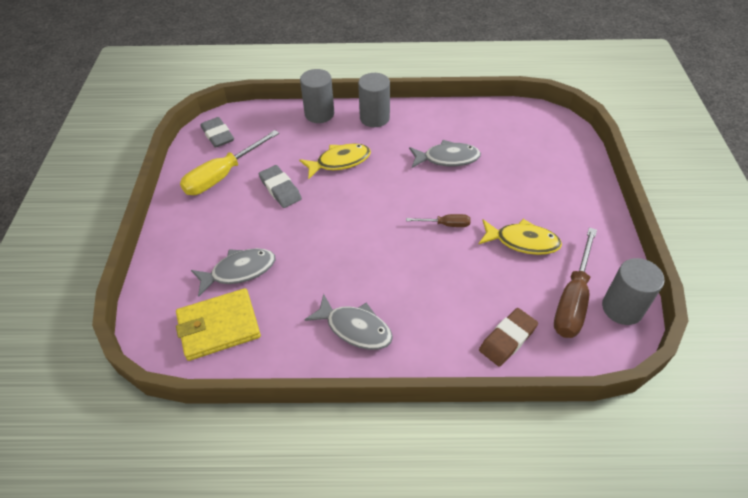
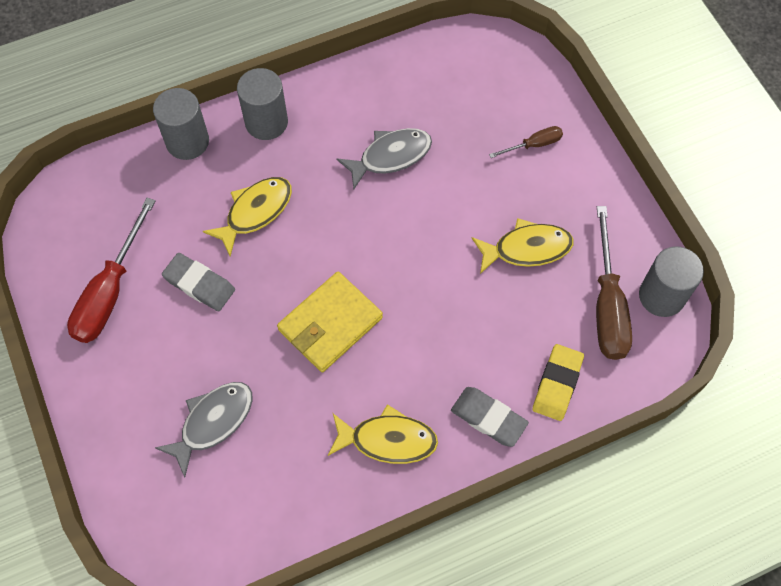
camera: 25 degrees left, 15 degrees up
yellow wallet [176,288,261,361] -> yellow wallet moved to [277,272,383,372]
yellow screwdriver [180,130,279,195] -> red screwdriver [67,198,156,343]
grey eraser [200,117,234,148] -> grey eraser moved to [451,387,529,447]
grey fish [305,294,393,350] -> yellow fish [328,404,438,464]
brown screwdriver [406,214,470,227] -> brown screwdriver moved to [489,126,563,158]
brown eraser [479,308,538,367] -> yellow eraser [533,344,584,421]

